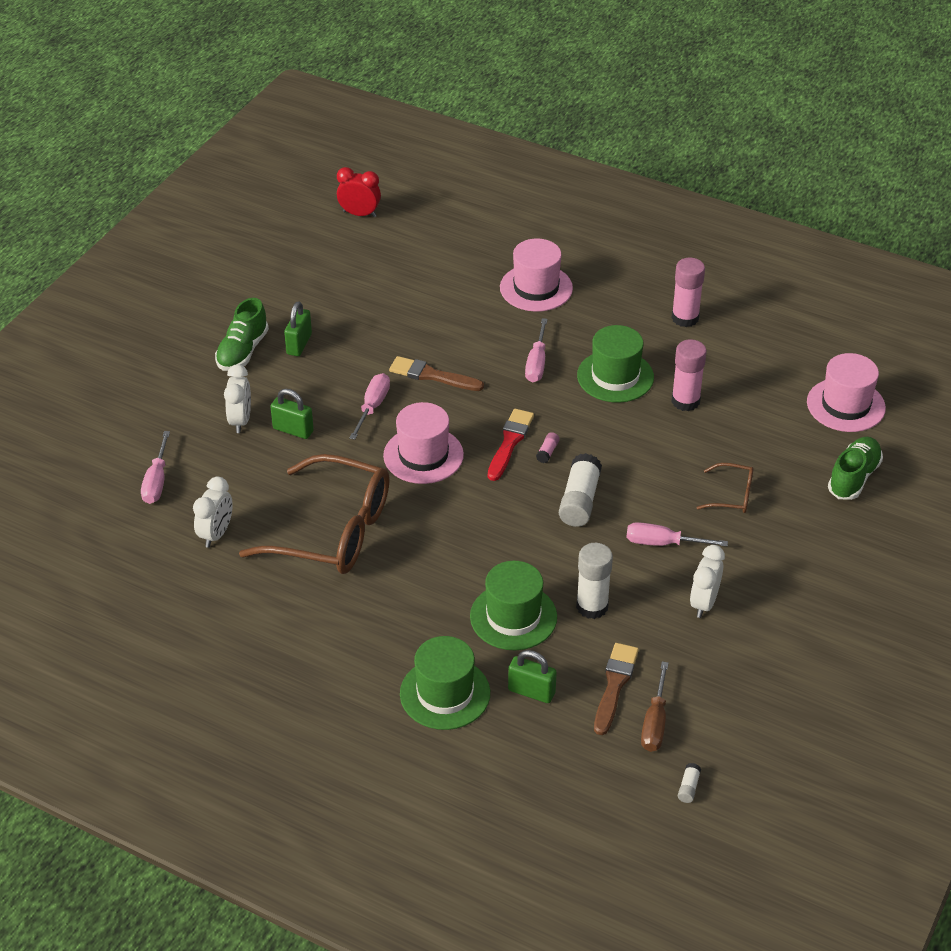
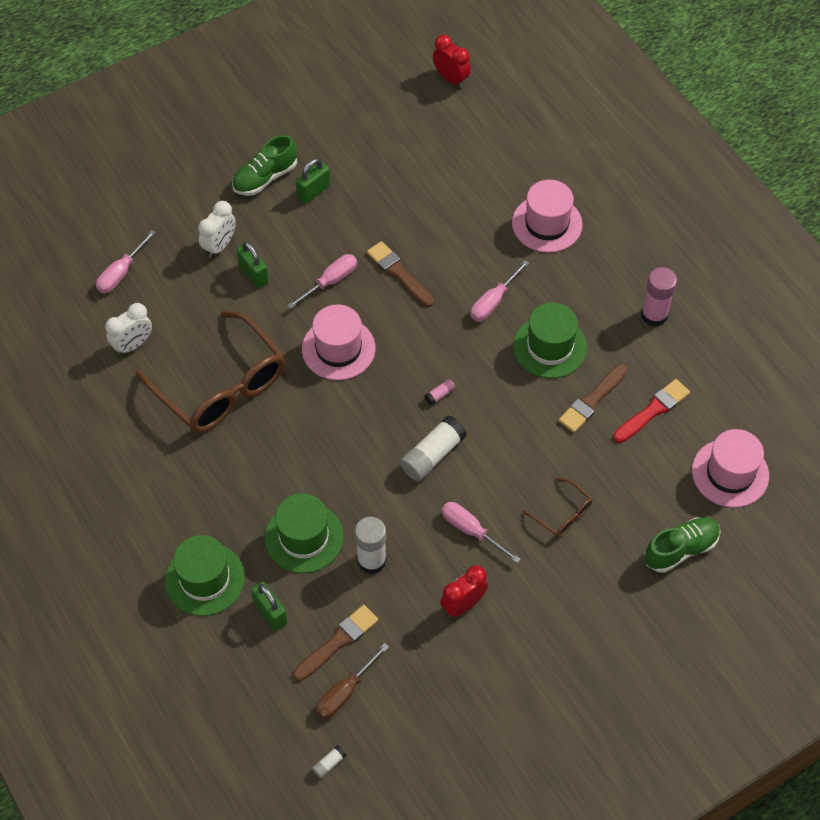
camera: 30 degrees right, 15 degrees up
red brush [488,409,534,481] -> red brush moved to [613,379,690,443]
pink glue stick [672,339,707,411] -> brown brush [558,364,628,433]
white clock [690,545,725,618] -> red clock [440,565,488,617]

